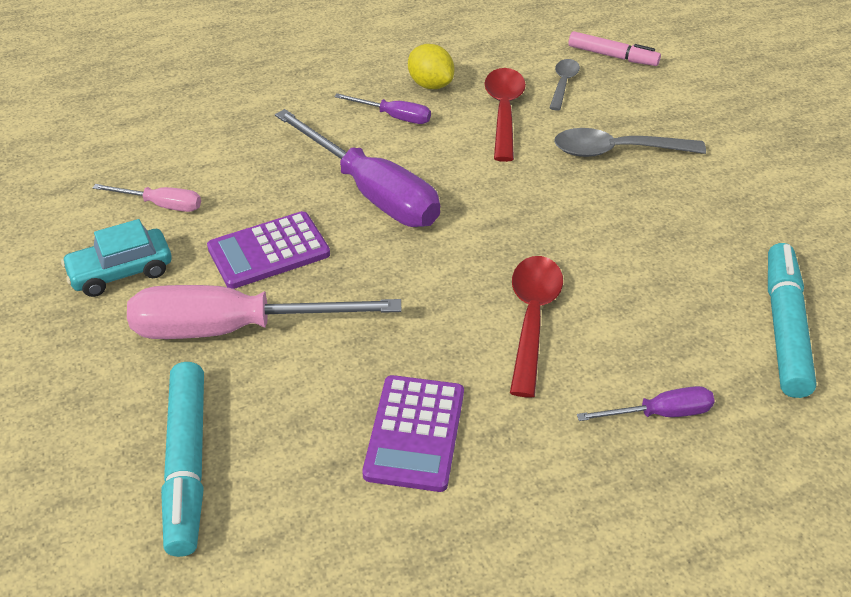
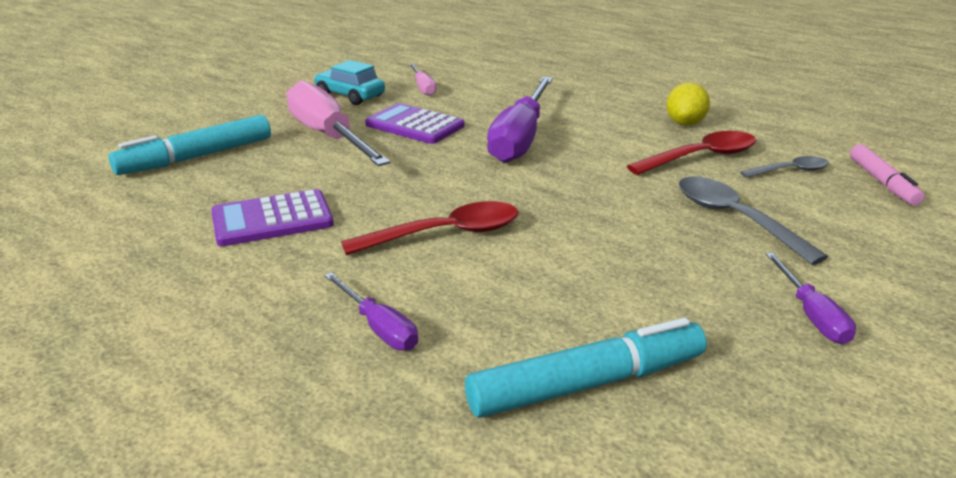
camera: 60 degrees right, 15 degrees down
purple screwdriver [334,93,431,124] -> purple screwdriver moved to [766,253,856,344]

